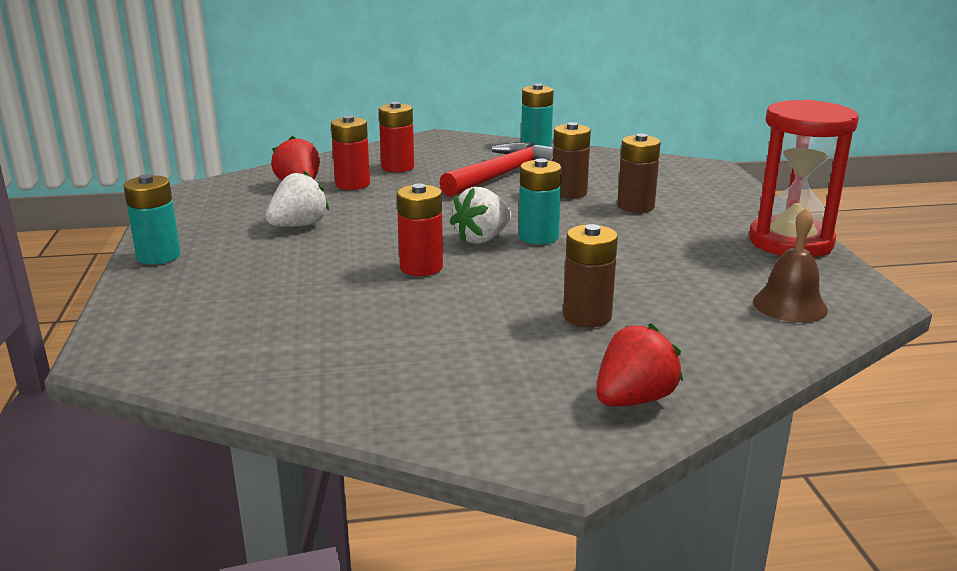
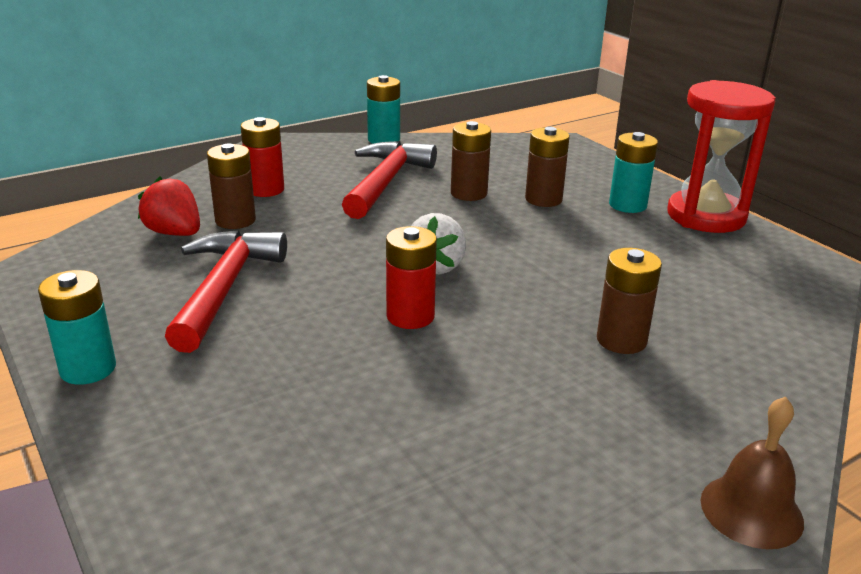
camera: 25 degrees left, 5 degrees up
white strawberry [266,171,329,227] -> red hammer [165,230,287,353]
red battery [331,115,370,190] -> brown battery [207,144,256,229]
turquoise battery [519,158,562,244] -> turquoise battery moved to [609,132,658,213]
red strawberry [596,323,683,406] -> none
brown bell [753,207,828,323] -> brown bell moved to [701,396,804,549]

